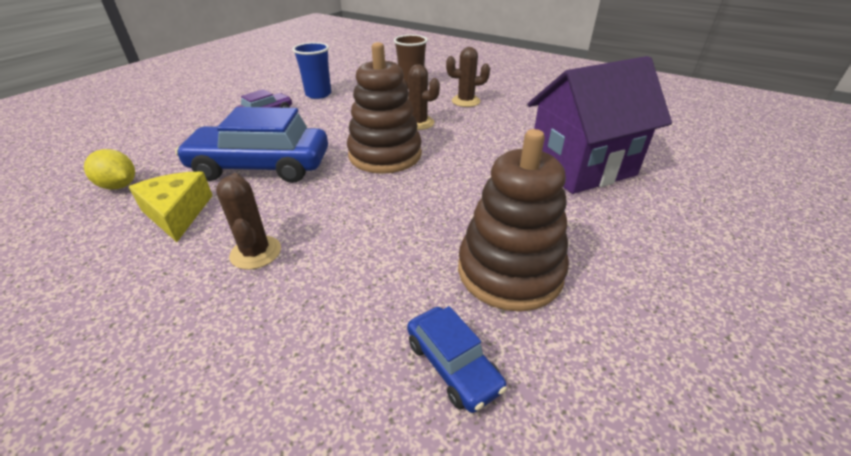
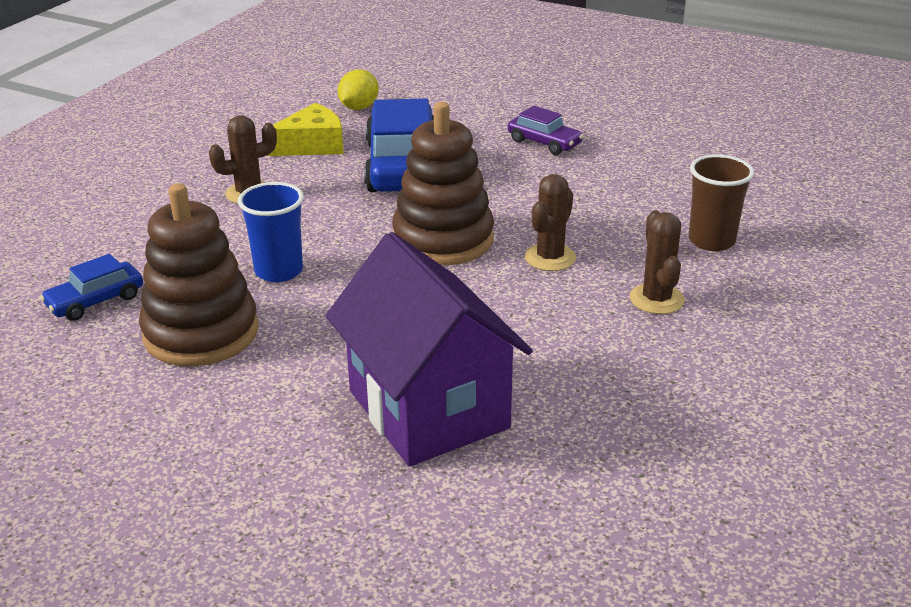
camera: 85 degrees right, 5 degrees down
blue cup [292,42,331,99] -> blue cup moved to [238,182,304,282]

